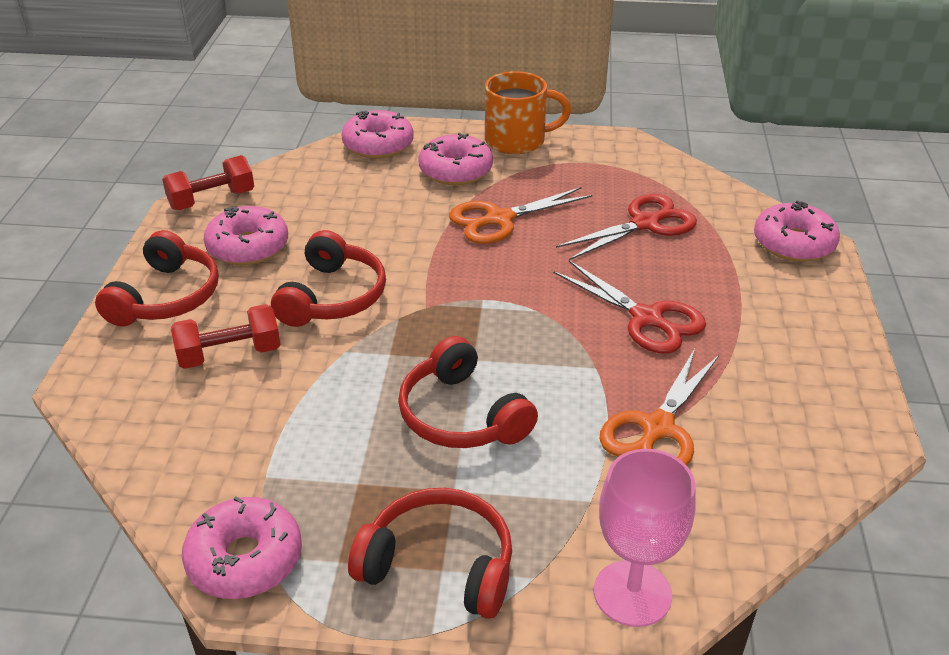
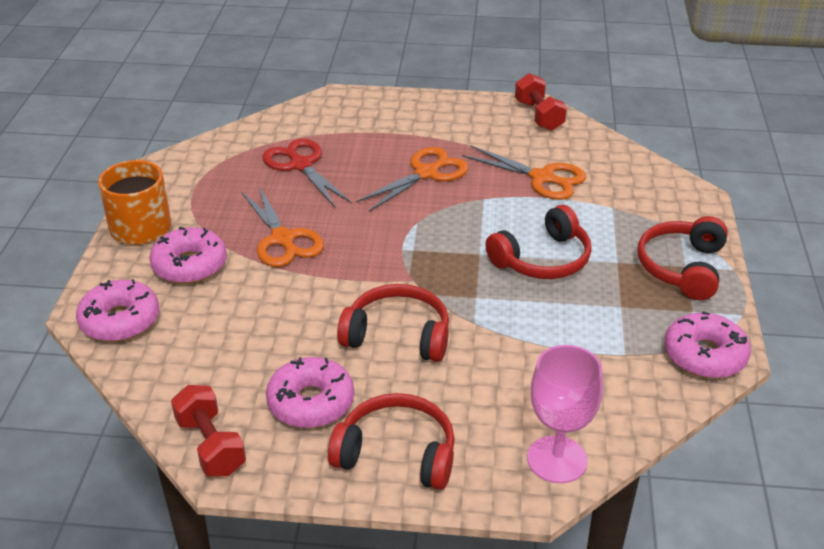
camera: 90 degrees left, 0 degrees up
red dumbbell [171,304,280,369] -> red dumbbell moved to [515,73,567,131]
red scissors [553,260,706,354] -> orange scissors [356,147,468,212]
pink goblet [594,449,696,627] -> pink goblet moved to [527,345,603,483]
pink donut [754,201,840,262] -> none

